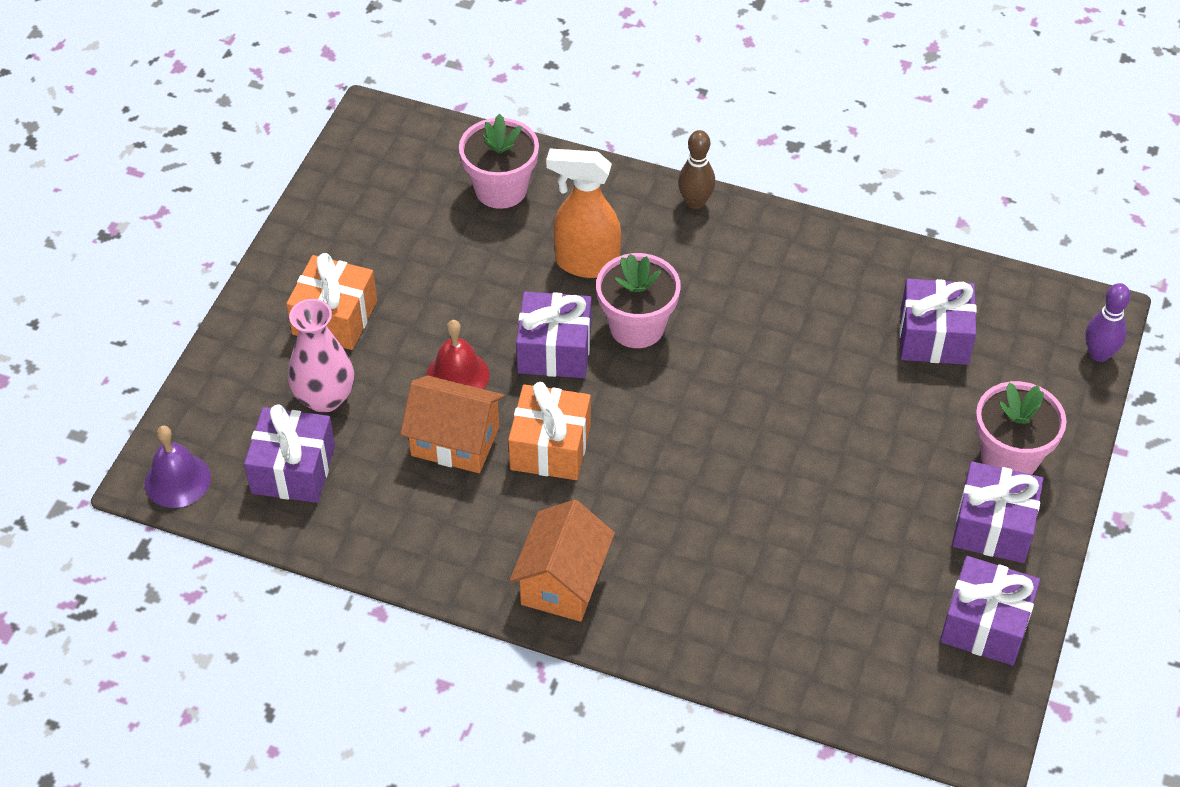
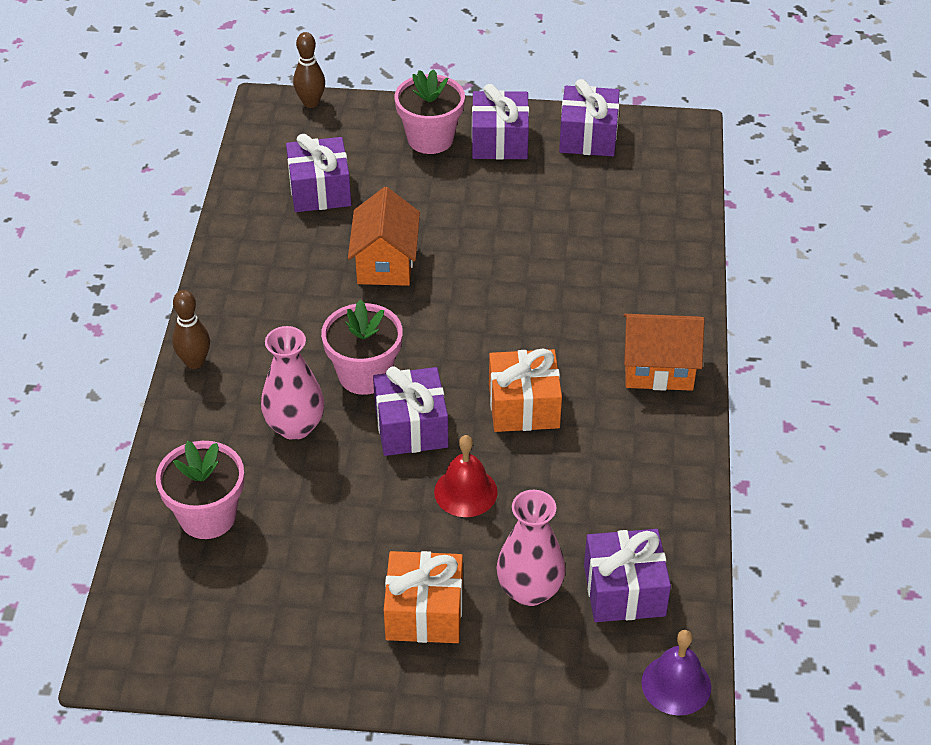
camera: 105 degrees left, 5 degrees down
orange house [400,375,505,473] -> orange house moved to [348,187,420,286]
orange spray bottle [546,149,621,278] -> pink vase [261,326,325,440]
purple bowling pin [1085,283,1131,362] -> brown bowling pin [293,32,325,108]

